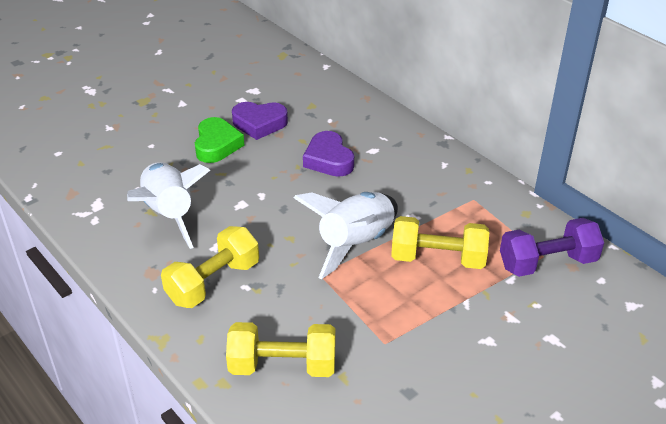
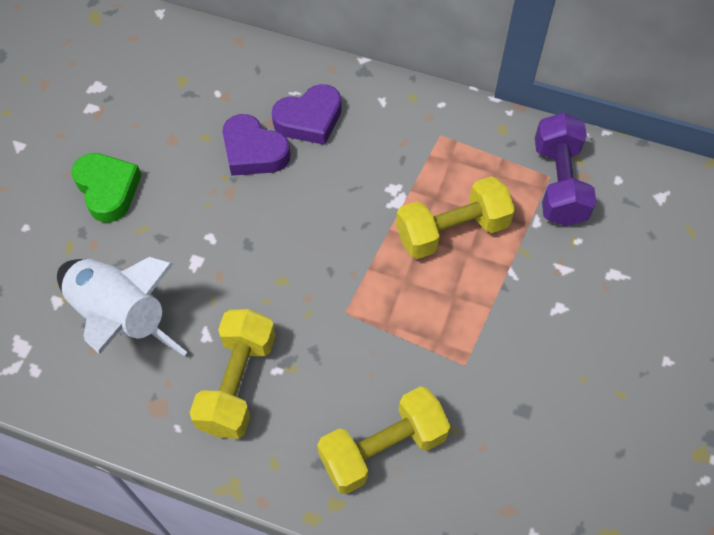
camera: 30 degrees left, 20 degrees up
purple heart [232,102,288,140] -> purple heart moved to [272,84,342,145]
white rocket [294,192,398,279] -> none
purple dumbbell [500,218,604,277] -> purple dumbbell turned 45 degrees counterclockwise [535,112,597,226]

